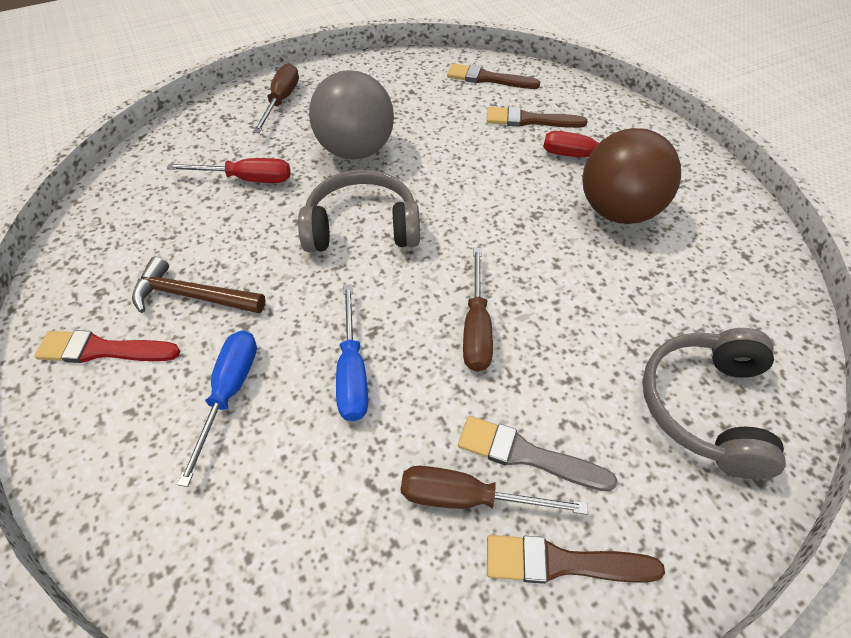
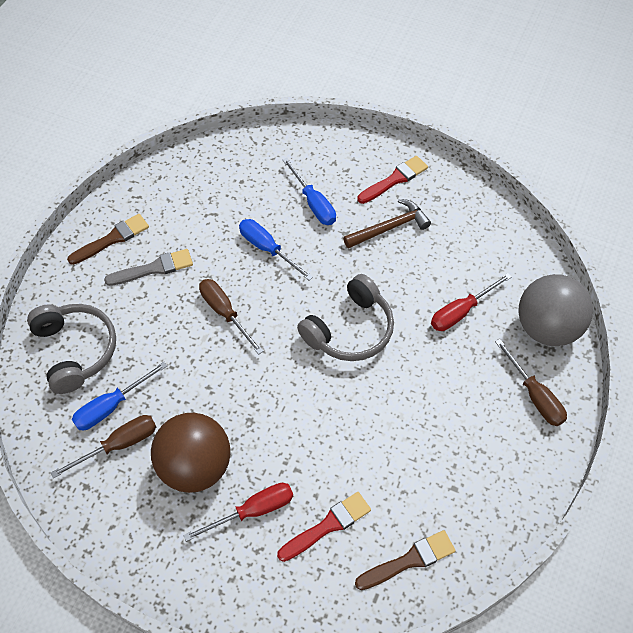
camera: 140 degrees right, 5 degrees up
grey ball [309,70,394,160] -> grey ball moved to [518,274,593,346]
brown screwdriver [401,466,588,515] -> brown screwdriver moved to [51,415,156,478]
brown brush [487,106,587,128] -> red brush [277,492,371,562]
none -> blue screwdriver [72,362,167,430]

